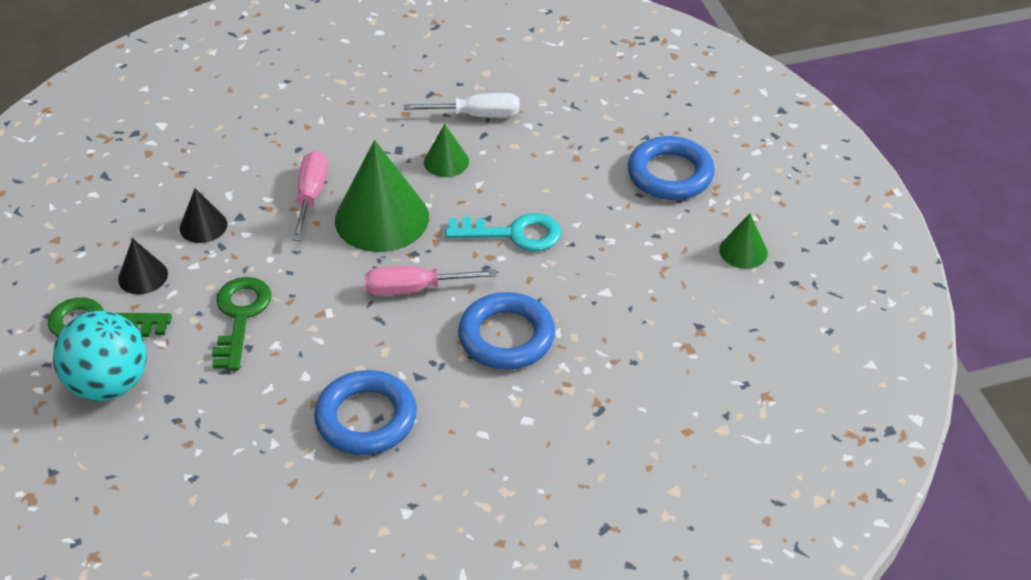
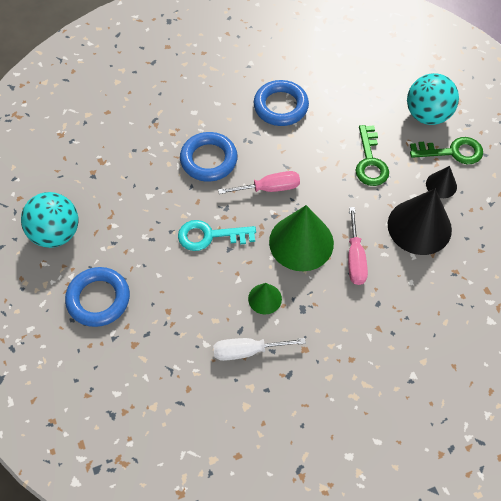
camera: 175 degrees right, 15 degrees up
black cone [179,188,227,243] -> black cone [388,188,452,255], size x2.00
green cone [719,213,768,269] -> turquoise ball [21,192,78,248]

